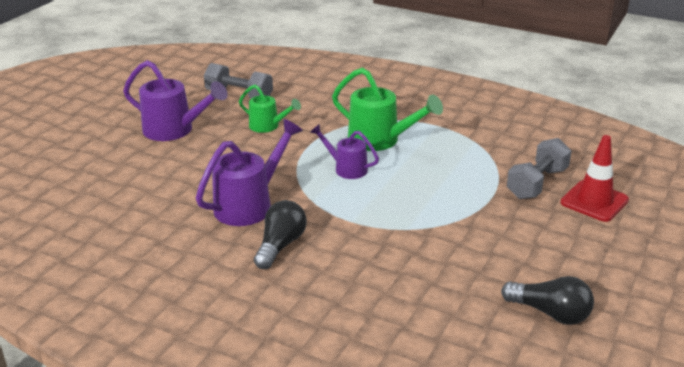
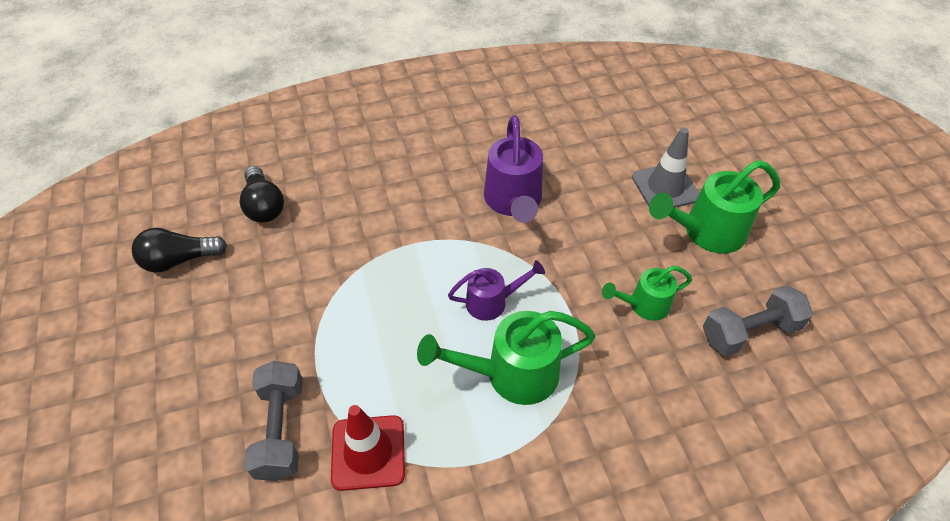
camera: 135 degrees right, 20 degrees up
purple watering can [123,60,228,141] -> green watering can [649,160,780,254]
black light bulb [254,200,307,269] -> black light bulb moved to [240,166,284,223]
red traffic cone [561,135,629,222] -> red traffic cone moved to [331,405,405,491]
none -> grey traffic cone [632,127,699,208]

